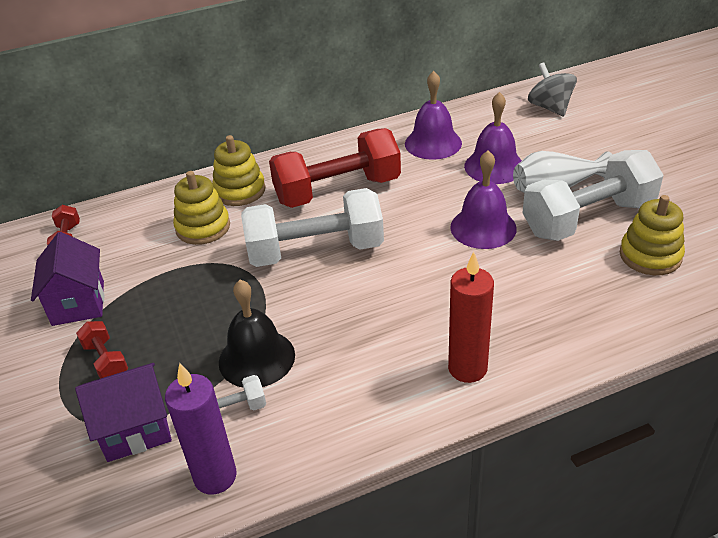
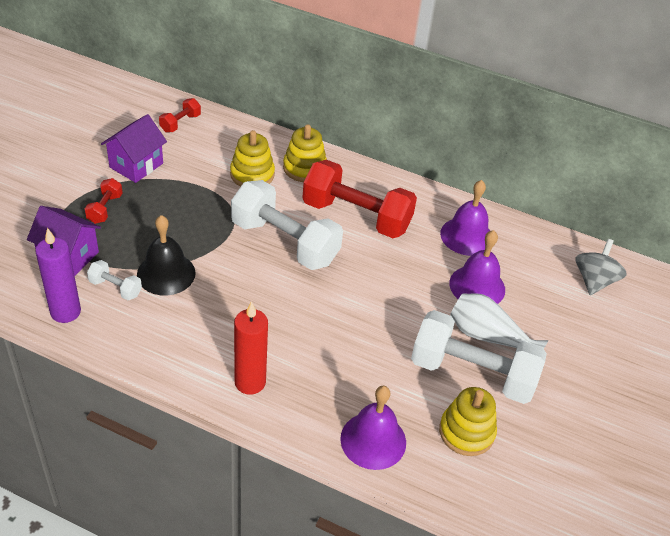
camera: 40 degrees right, 5 degrees up
purple bell [450,151,517,249] -> purple bell moved to [340,386,406,470]

